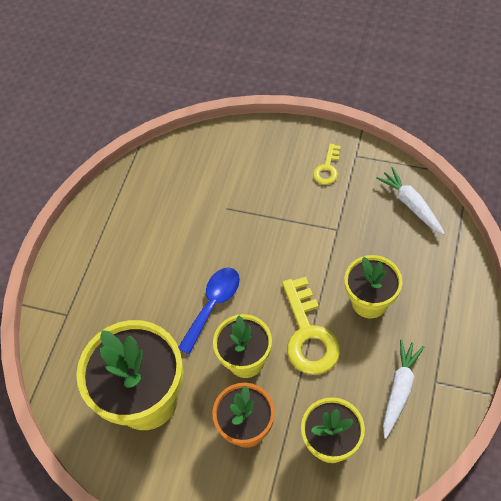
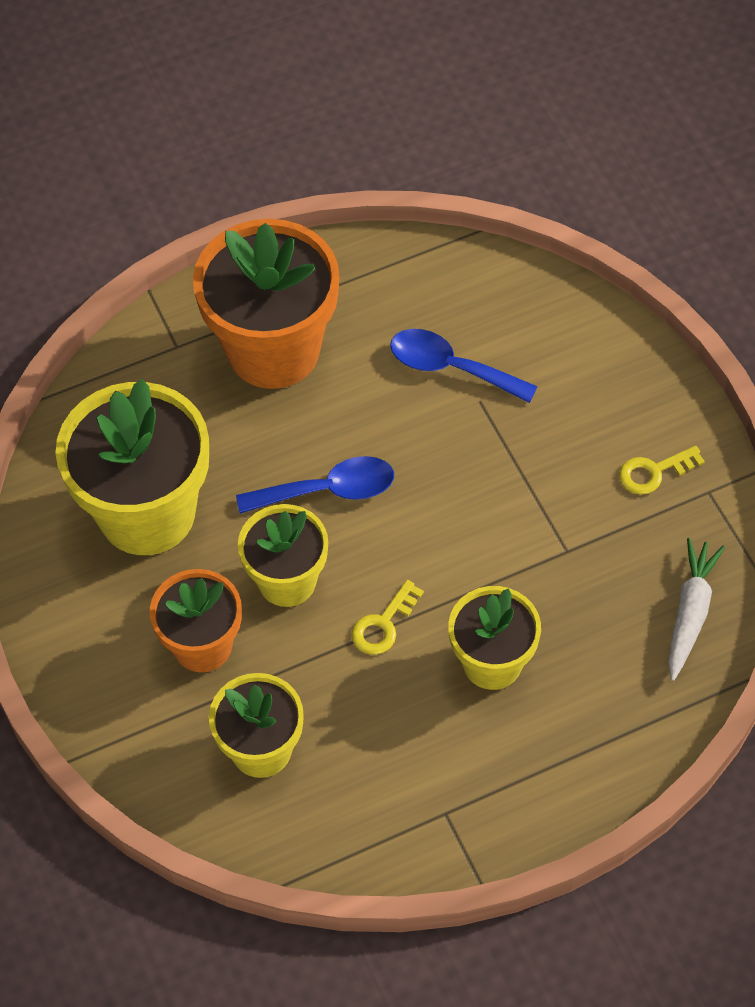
camera: 45 degrees right, 0 degrees up
yellow key [282,277,340,375] -> yellow key [351,580,424,655], size x0.53
white carrot [383,339,424,439] -> none
none -> orange flower pot [193,219,339,389]
none -> blue spoon [390,329,538,403]

